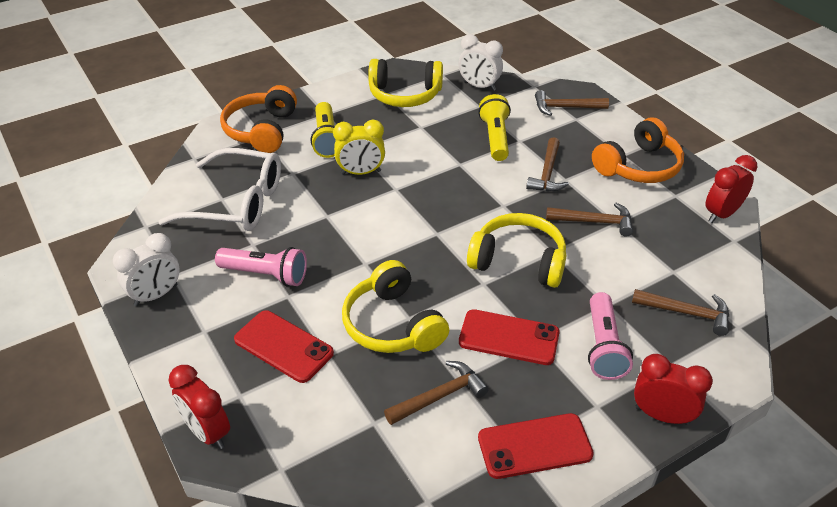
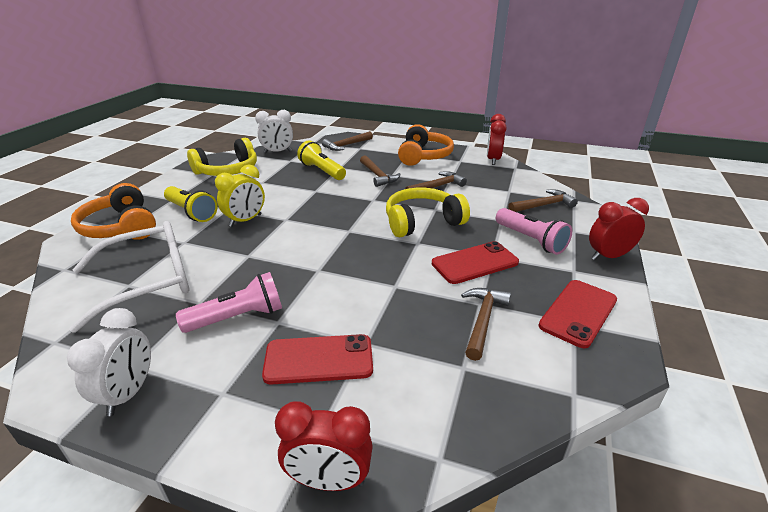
camera: 40 degrees left, 10 degrees down
yellow headphones [342,260,449,353] -> none

